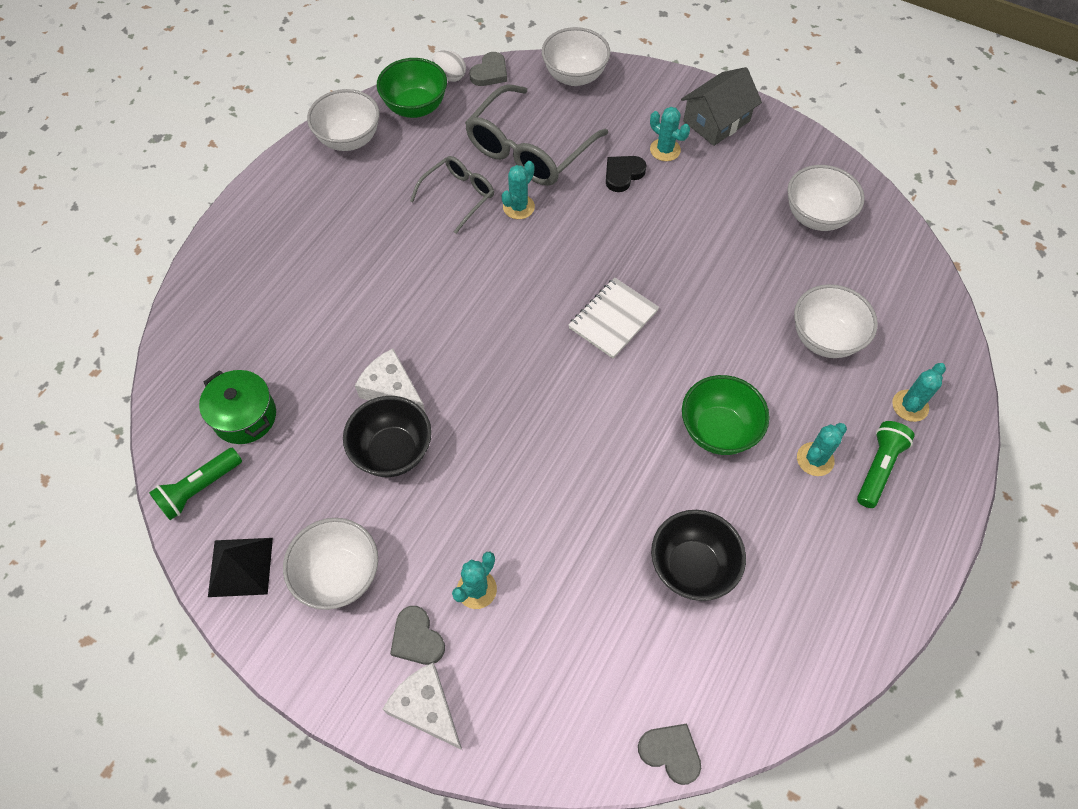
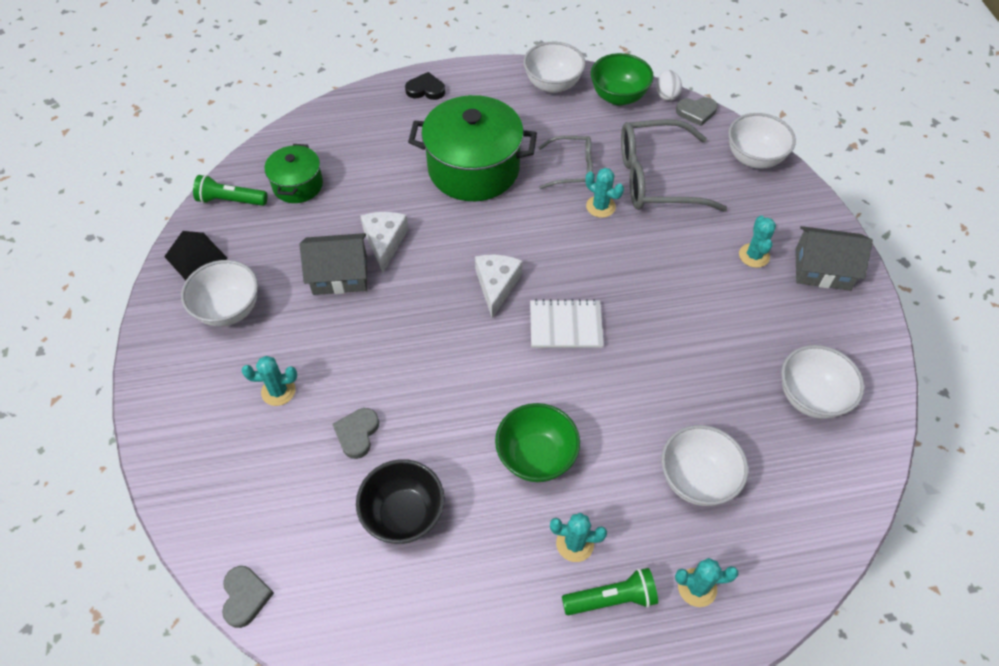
camera: 50 degrees right, 5 degrees down
black bowl [343,396,432,477] -> grey house [300,233,367,295]
white cheese [383,663,462,750] -> white cheese moved to [475,255,523,318]
grey heart [390,606,445,665] -> grey heart moved to [333,408,379,459]
turquoise cactus [502,161,535,219] -> turquoise cactus turned 45 degrees clockwise [585,168,624,218]
black heart [606,156,647,192] -> black heart moved to [405,72,445,100]
none -> green pot [408,95,537,201]

